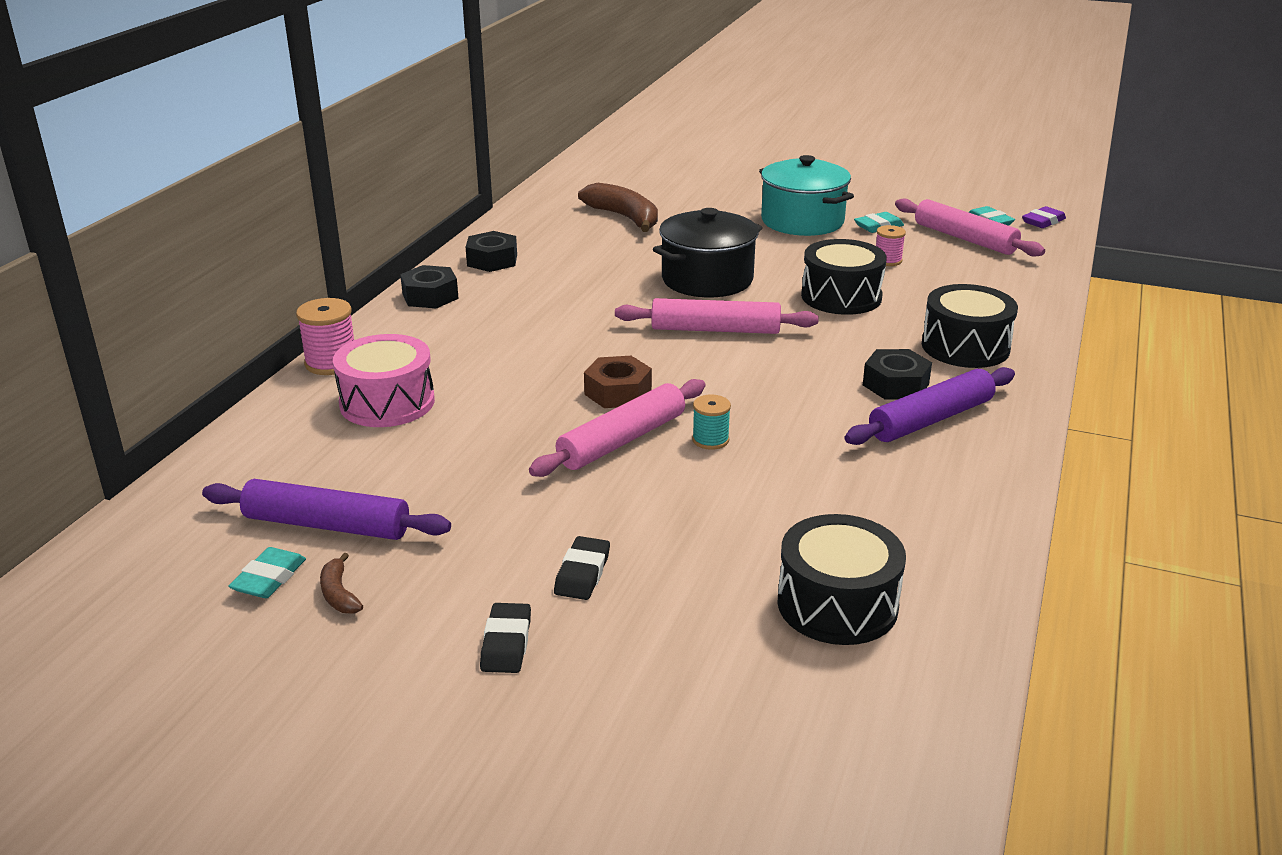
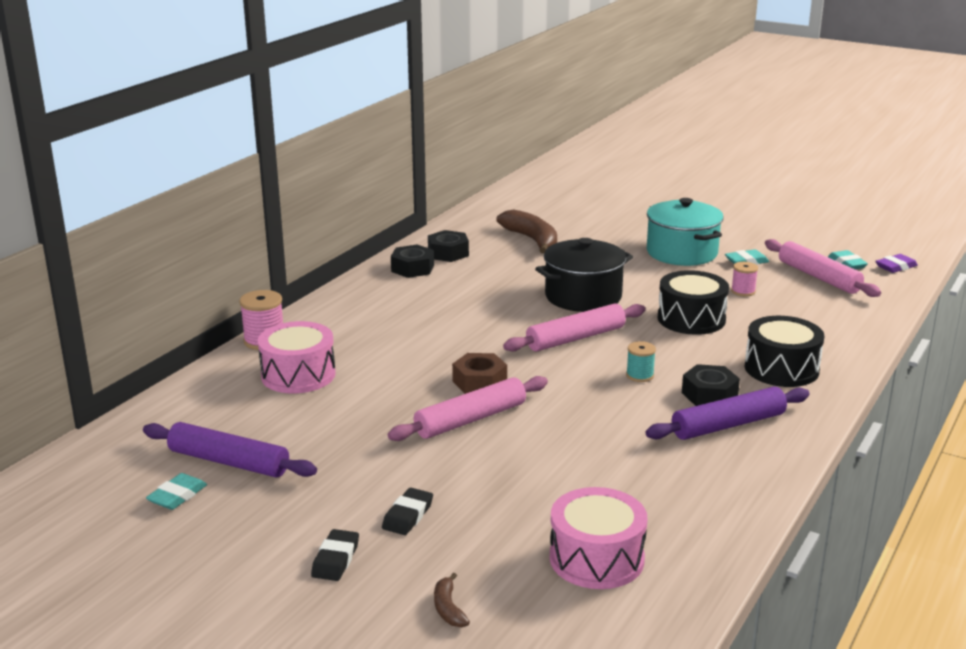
camera: 10 degrees right, 5 degrees down
brown banana [320,552,363,614] -> brown banana moved to [434,573,470,627]
black nut [400,265,459,309] -> black nut moved to [428,230,469,262]
pink rolling pin [615,298,819,334] -> pink rolling pin turned 45 degrees counterclockwise [503,304,645,352]
turquoise spool [692,395,731,450] -> turquoise spool moved to [626,341,656,382]
black drum [777,514,906,645] -> pink drum [550,487,647,589]

